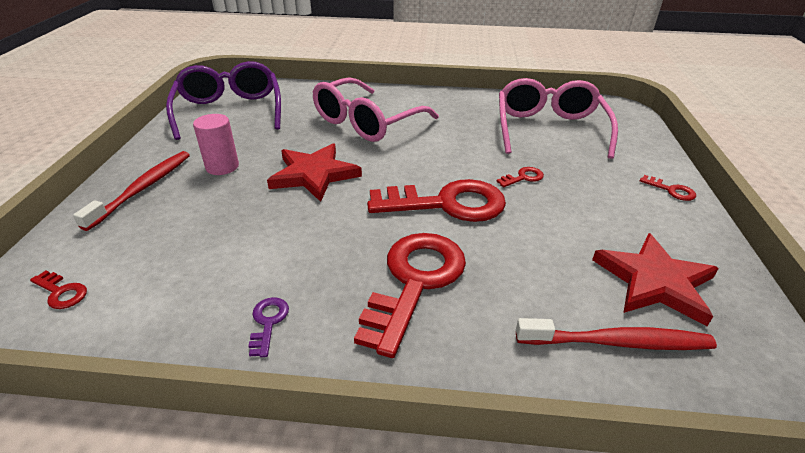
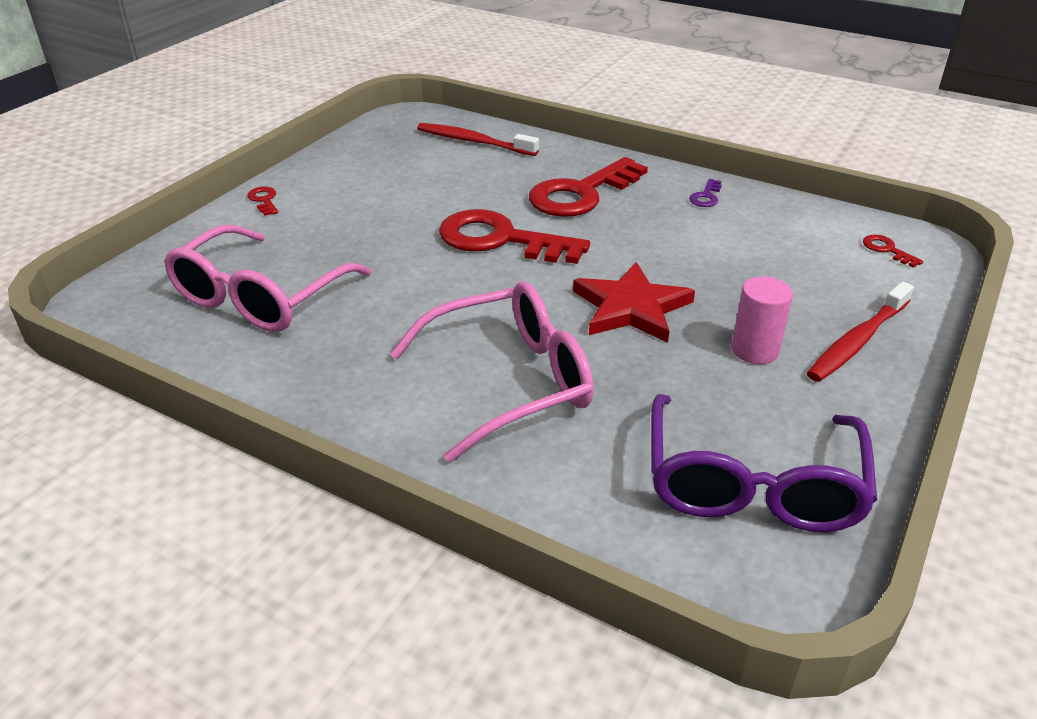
camera: 155 degrees left, 0 degrees up
red key [496,167,544,187] -> none
red star [592,233,719,326] -> none

